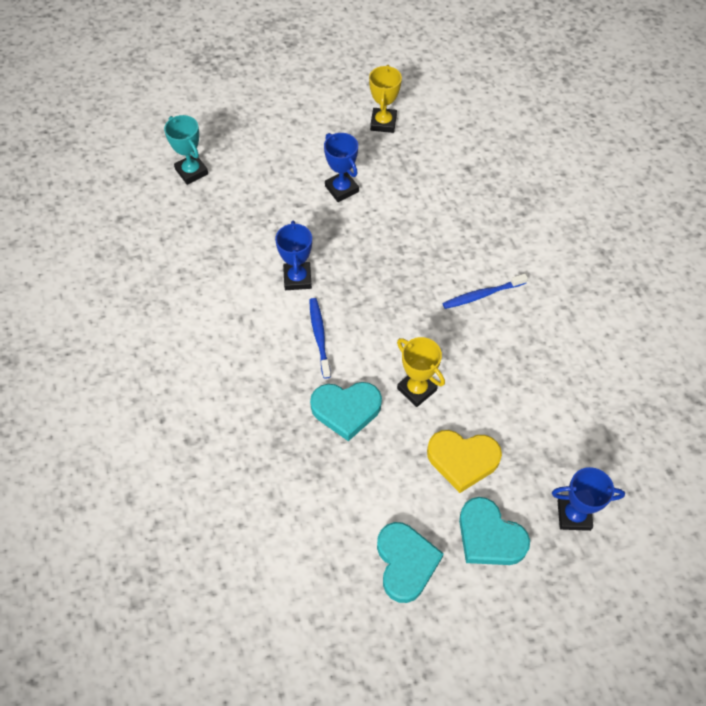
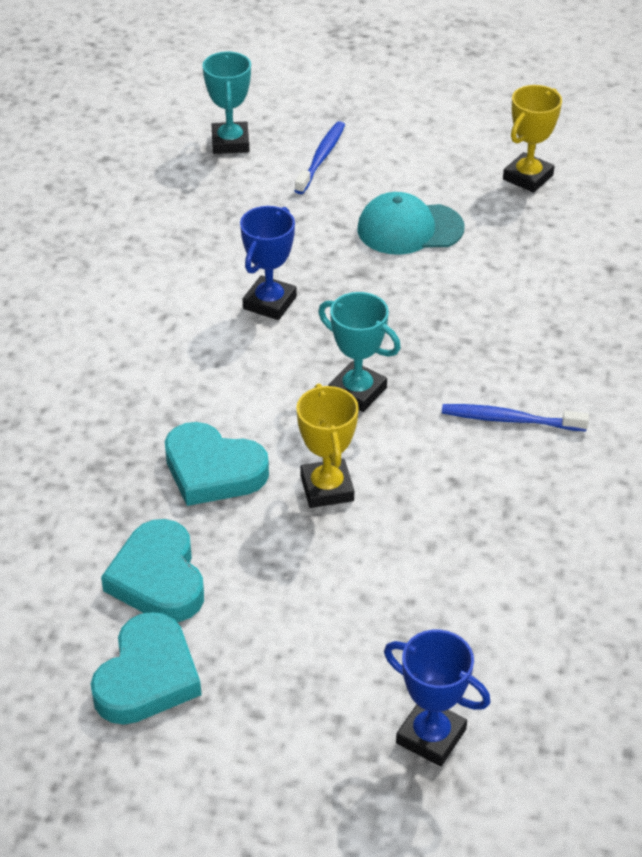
camera: 30 degrees right, 15 degrees down
blue toothbrush [309,298,331,379] -> blue toothbrush moved to [295,121,345,194]
blue trophy [324,133,359,202] -> turquoise cap [357,192,464,255]
yellow heart [427,430,502,493] -> none
turquoise heart [459,497,530,565] -> turquoise heart moved to [101,519,204,622]
none -> turquoise trophy [318,292,401,412]

